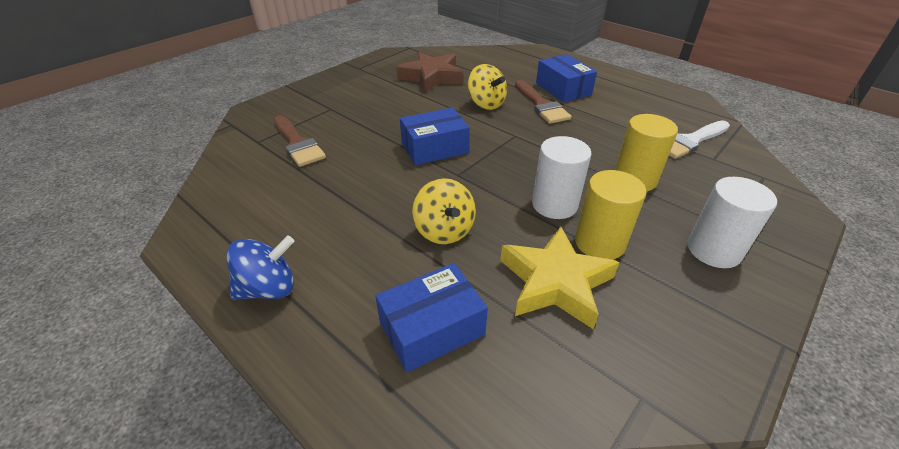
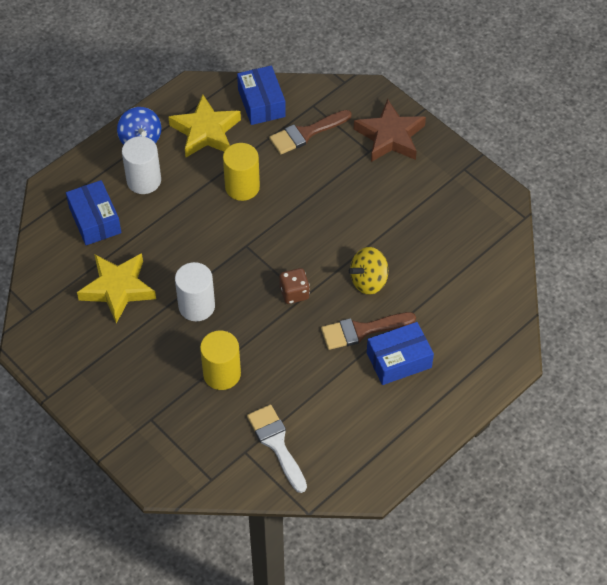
camera: 95 degrees right, 15 degrees up
brown star [396,52,463,92] -> brown star moved to [354,99,426,162]
blue box [400,108,470,165] -> blue box moved to [237,65,286,125]
yellow spinning top [412,178,476,244] -> none
yellow cylinder [575,170,646,260] -> yellow cylinder moved to [223,143,260,201]
white cylinder [688,177,777,268] -> white cylinder moved to [122,136,161,194]
none -> yellow star [169,94,241,157]
none -> brown dice [279,268,310,304]

